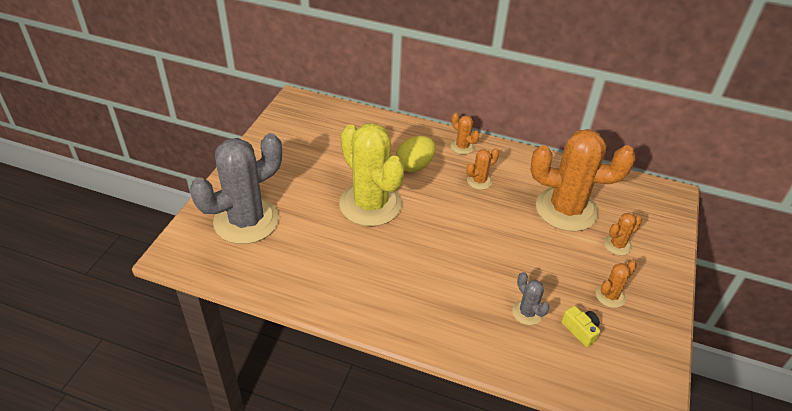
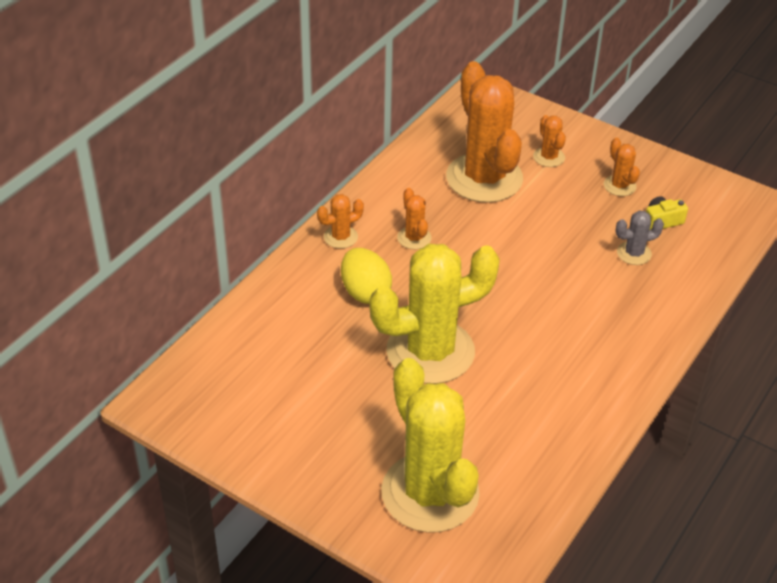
camera: 75 degrees left, 0 degrees up
grey cactus [190,133,282,244] -> yellow cactus [381,358,480,533]
orange cactus [531,129,635,232] -> orange cactus turned 45 degrees counterclockwise [446,61,523,203]

